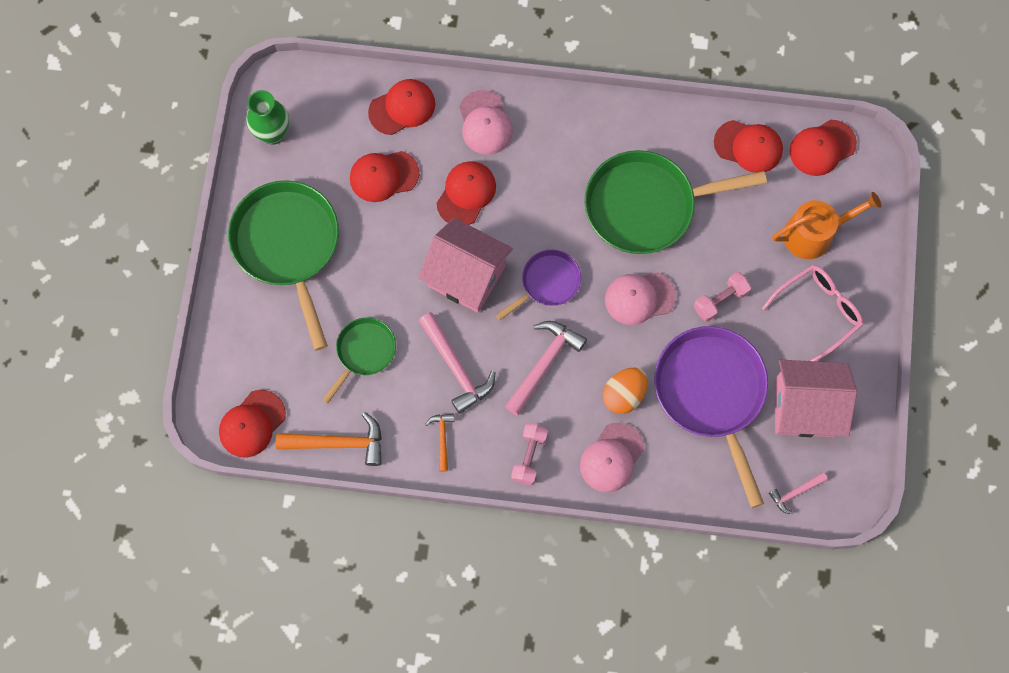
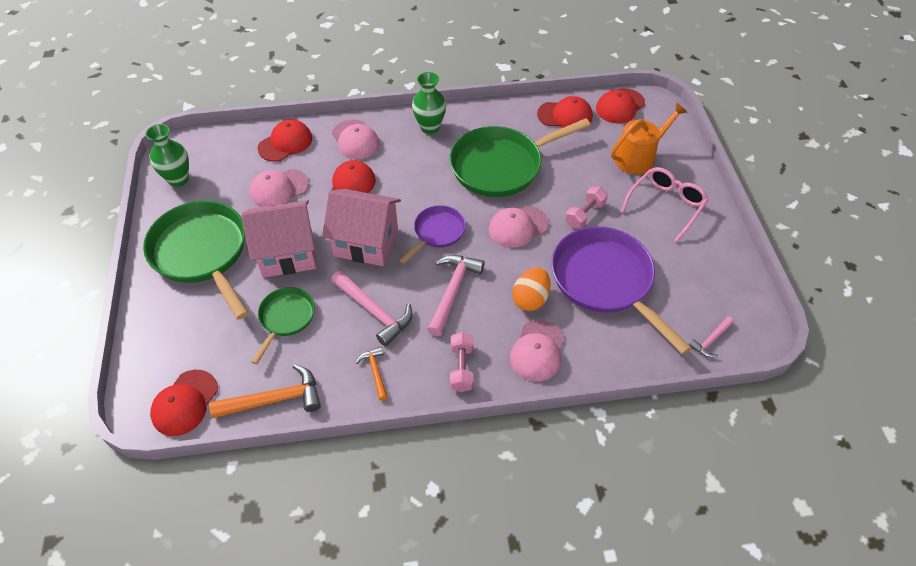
camera: 15 degrees left, 20 degrees down
red cap [350,151,420,202] -> pink cap [249,169,309,207]
pink house [775,360,857,437] -> pink house moved to [241,200,316,278]
none -> green vase [412,72,446,134]

